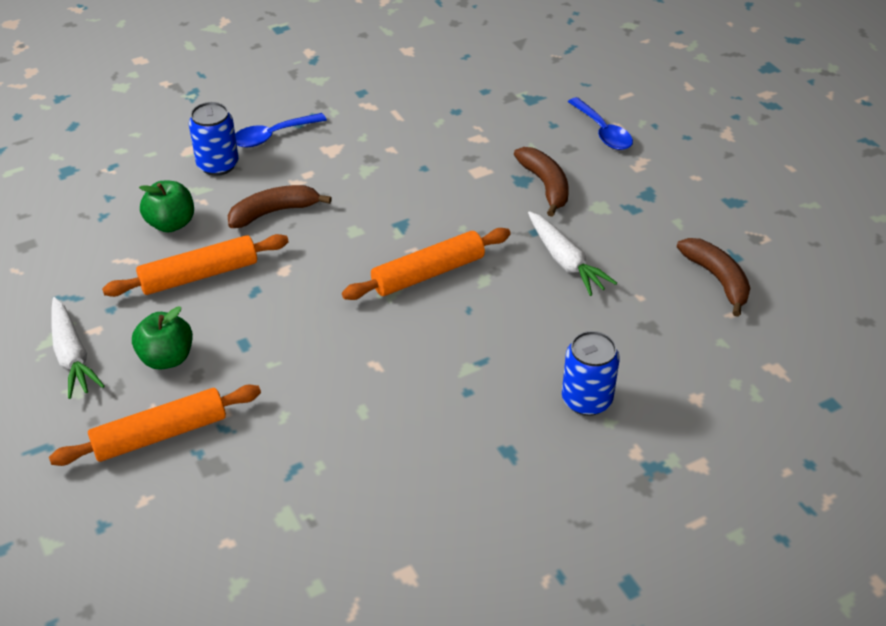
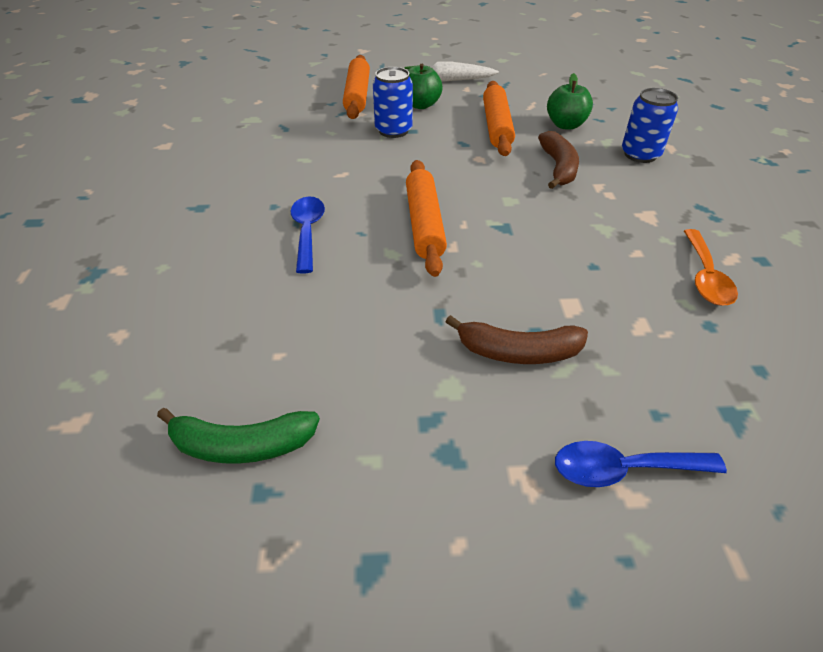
camera: 115 degrees right, 0 degrees up
blue spoon [235,113,327,148] -> blue spoon moved to [291,196,325,274]
white carrot [528,211,617,296] -> none
blue can [562,331,620,416] -> blue can moved to [373,67,413,138]
brown banana [677,238,750,317] -> green banana [157,408,320,464]
none -> orange spoon [684,229,738,306]

